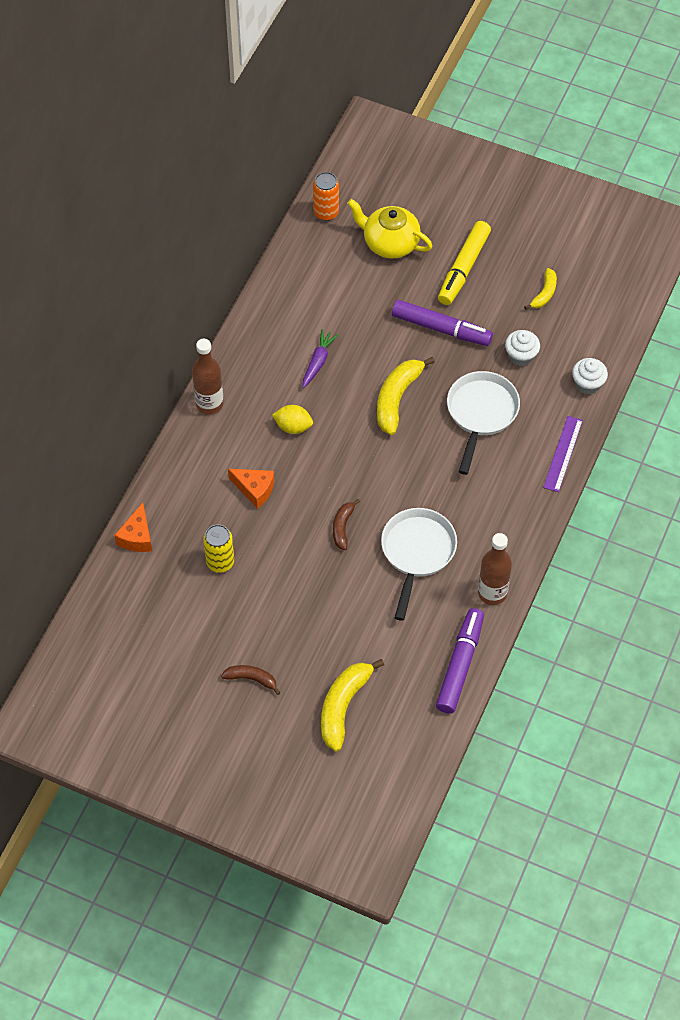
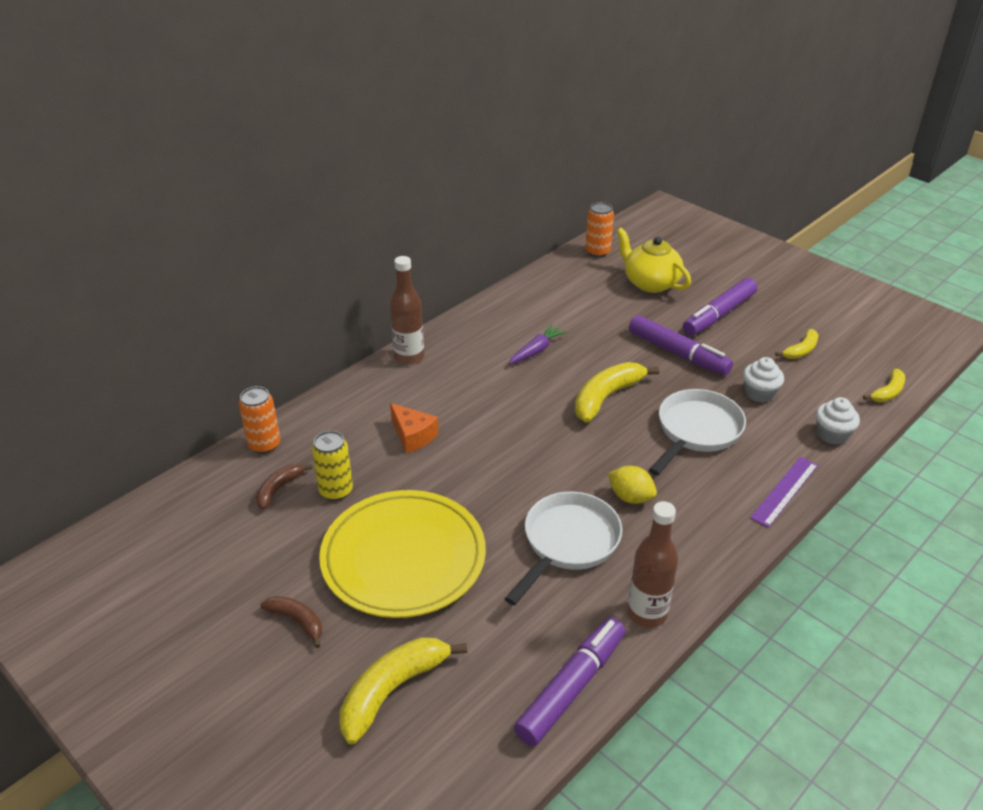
camera: 20 degrees right, 20 degrees down
orange cheese [114,502,152,552] -> orange can [239,386,280,454]
yellow lemon [272,405,313,434] -> yellow lemon moved to [608,466,657,504]
brown banana [333,499,360,550] -> brown banana moved to [256,464,312,510]
yellow marker [438,221,491,305] -> purple marker [683,278,757,336]
none -> yellow plate [319,490,486,618]
none -> yellow banana [863,369,905,402]

